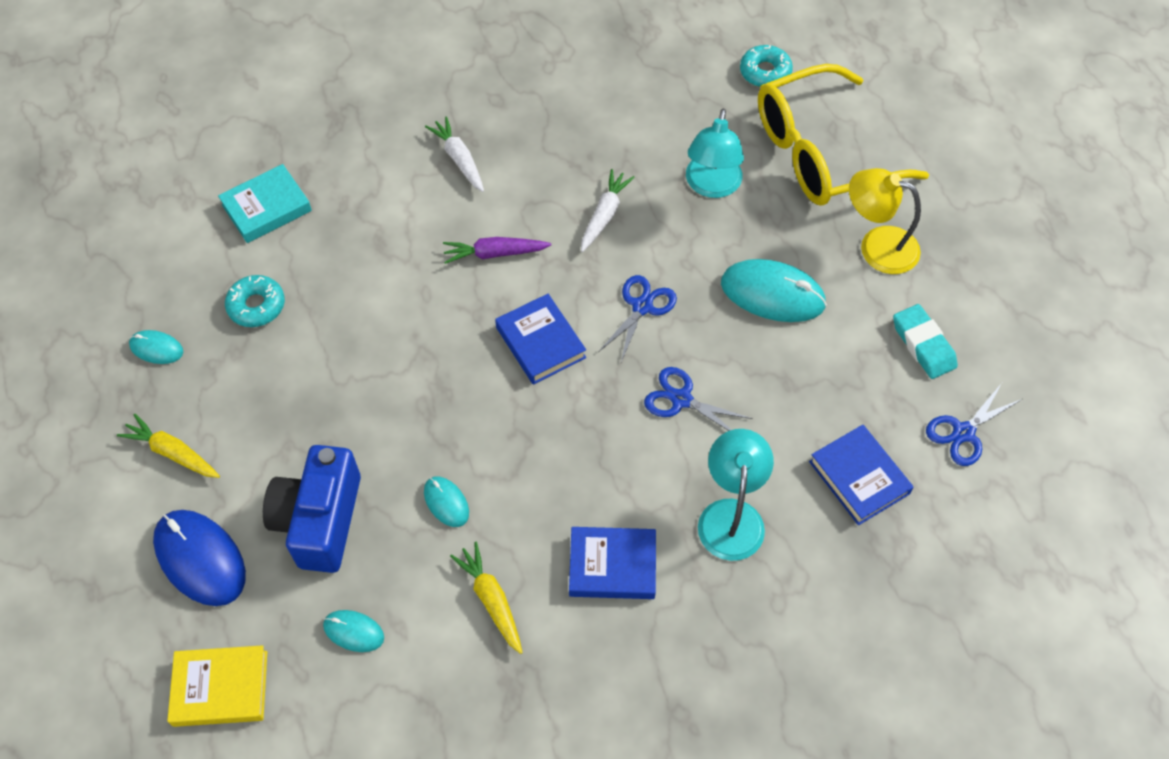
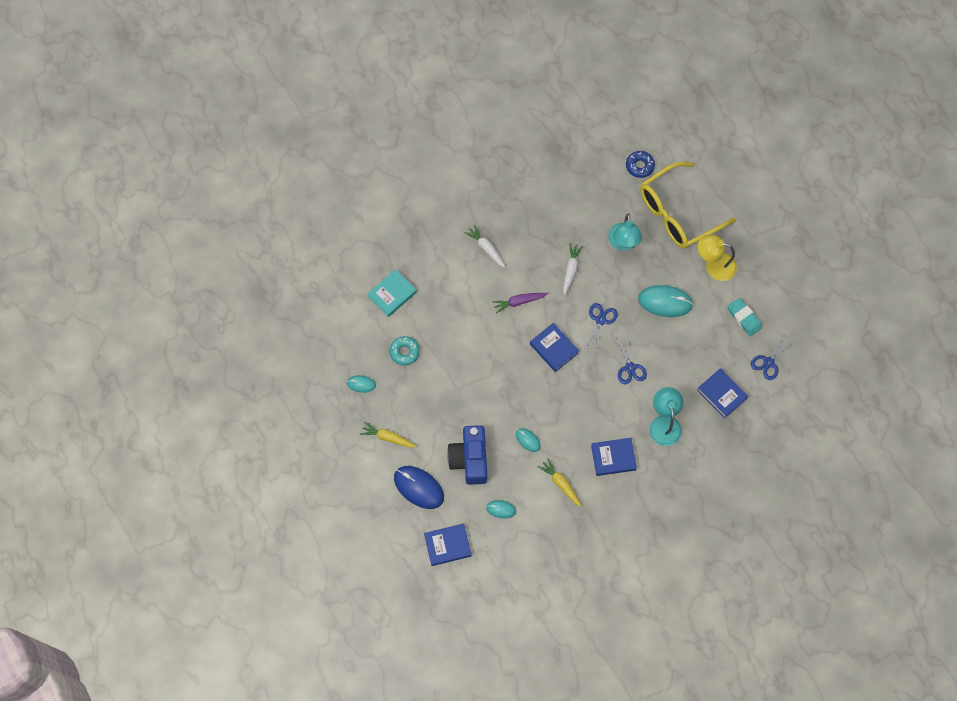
camera: 10 degrees left, 10 degrees up
yellow book [167,645,267,727] -> blue book [424,523,472,566]
blue scissors [644,367,753,431] -> blue scissors turned 120 degrees counterclockwise [616,337,647,384]
turquoise donut [740,45,793,87] -> blue donut [626,151,655,178]

